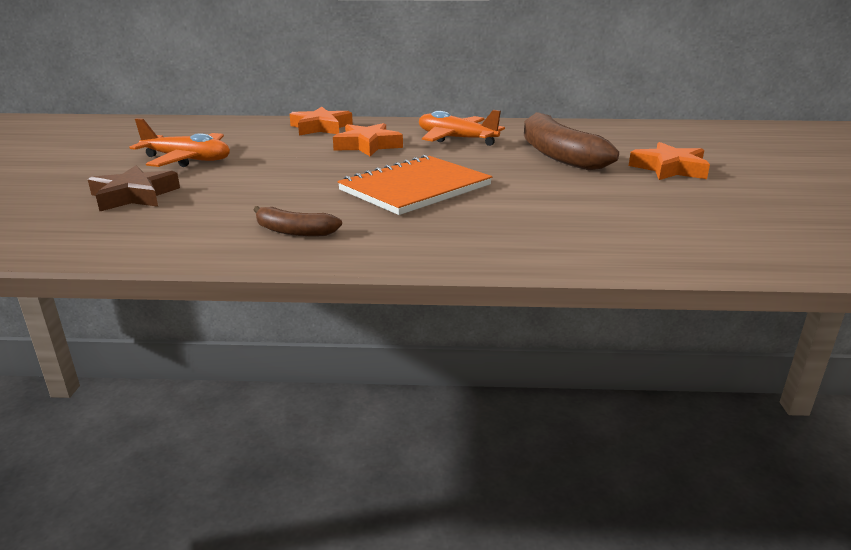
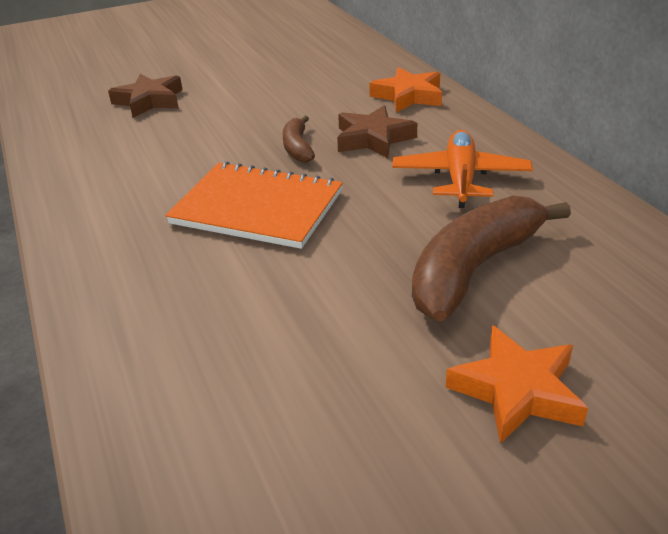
camera: 65 degrees right, 10 degrees up
orange plane [129,118,230,167] -> none
brown banana [253,206,342,237] -> brown banana moved to [282,116,315,163]
orange star [333,123,403,156] -> brown star [337,105,417,158]

